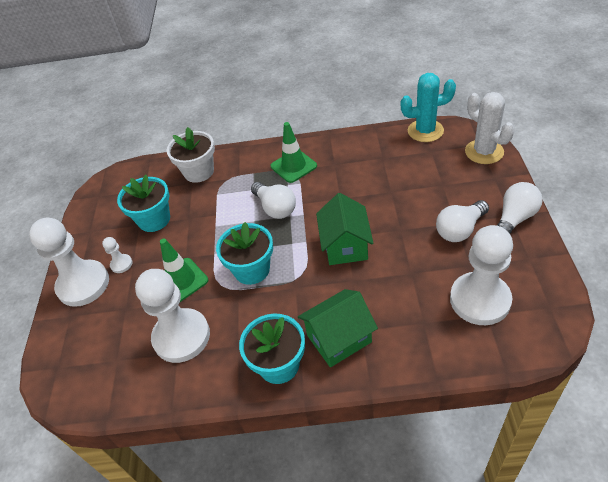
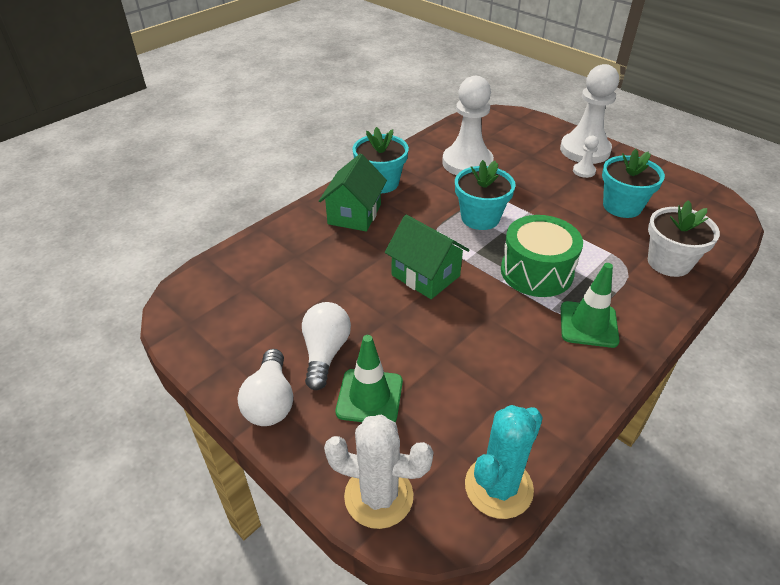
camera: 130 degrees right, 5 degrees down
green traffic cone [160,239,208,303] -> green traffic cone moved to [336,335,403,422]
white light bulb [251,182,296,219] -> green drum [501,215,583,297]
white pawn [450,225,513,325] -> none

